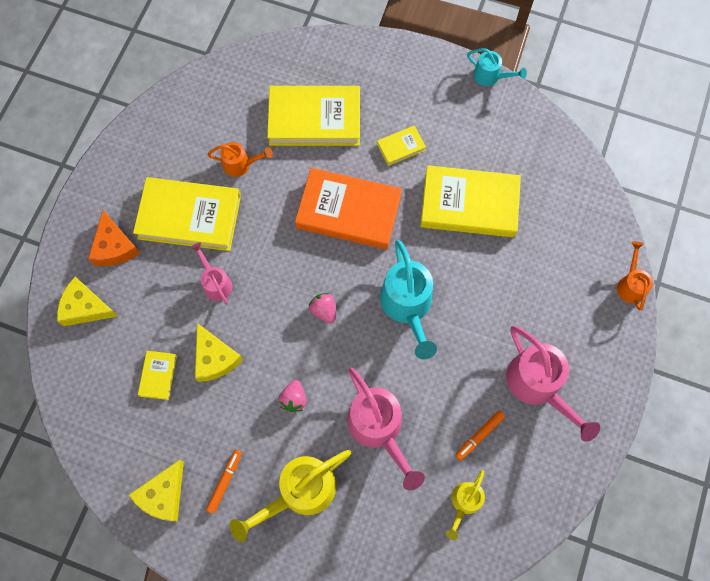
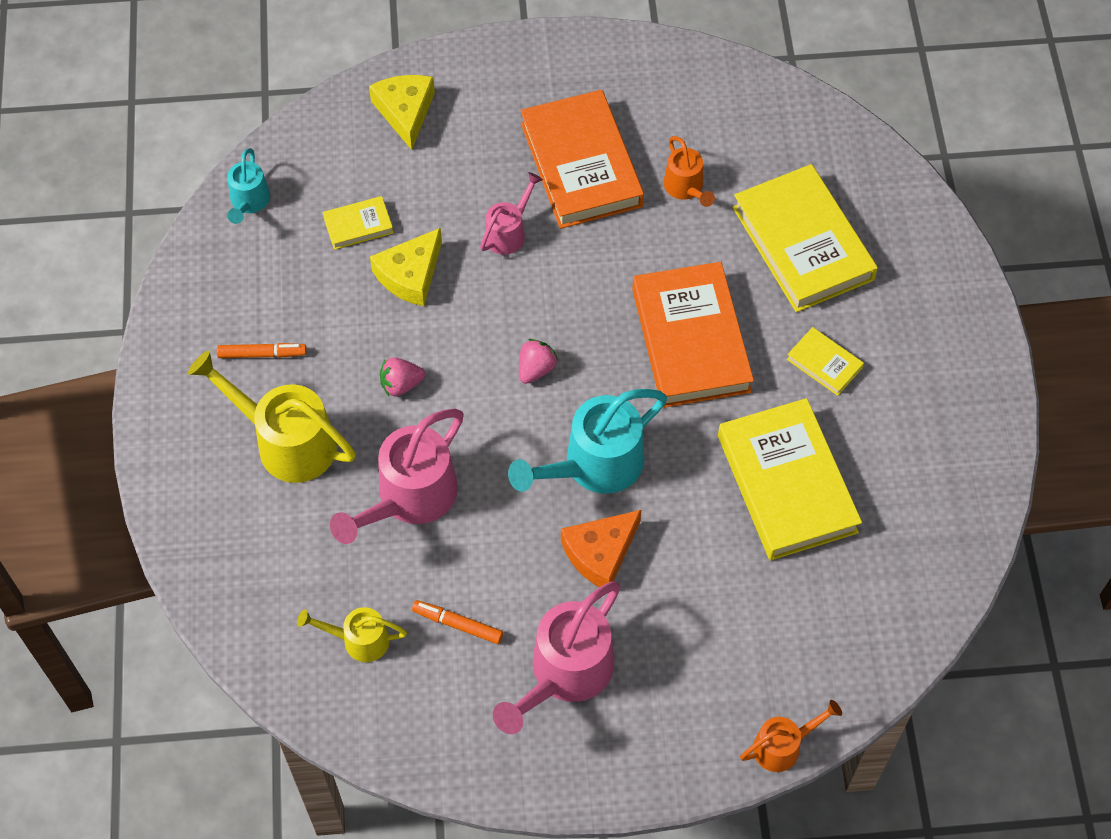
camera: 65 degrees right, 10 degrees down
orange cheese [88,210,140,266] -> orange cheese moved to [561,510,641,587]
yellow cheese [129,460,184,522] -> none
yellow book [133,177,241,251] -> orange book [520,89,644,229]
turquoise watering can [467,48,527,86] -> turquoise watering can moved to [227,148,270,224]

